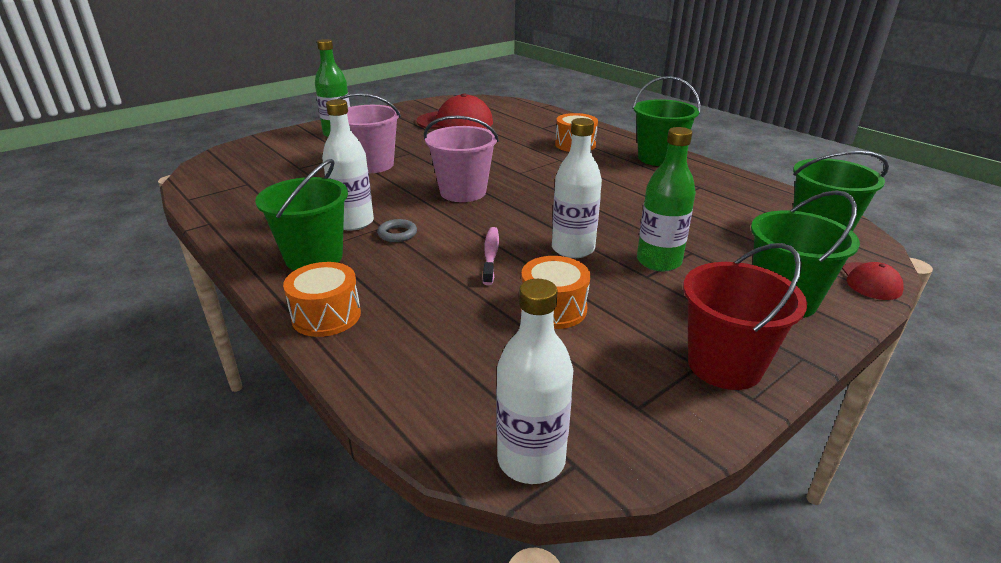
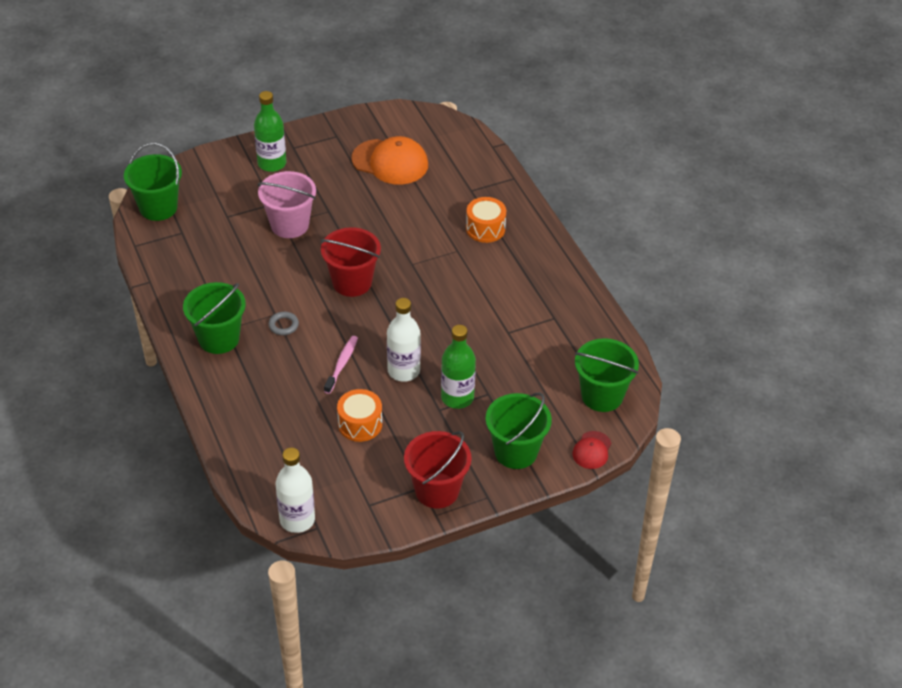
camera: 15 degrees right, 15 degrees up
orange drum [283,262,361,337] -> none
white bottle [322,99,374,231] -> none
red cap [416,93,493,129] -> orange cap [352,136,428,185]
pink bucket [424,116,499,202] -> red bucket [321,227,381,297]
green bucket [632,76,700,166] -> green bucket moved to [124,143,182,221]

